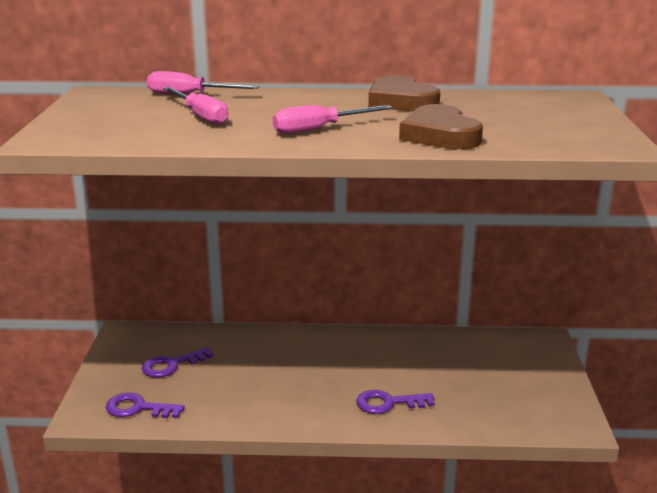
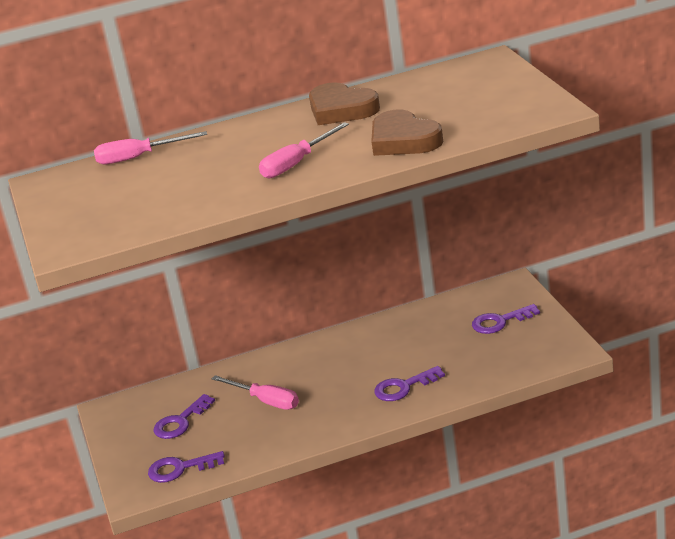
camera: 15 degrees left, 5 degrees up
pink screwdriver [163,87,228,125] -> pink screwdriver moved to [212,375,299,410]
none -> purple key [472,304,540,334]

